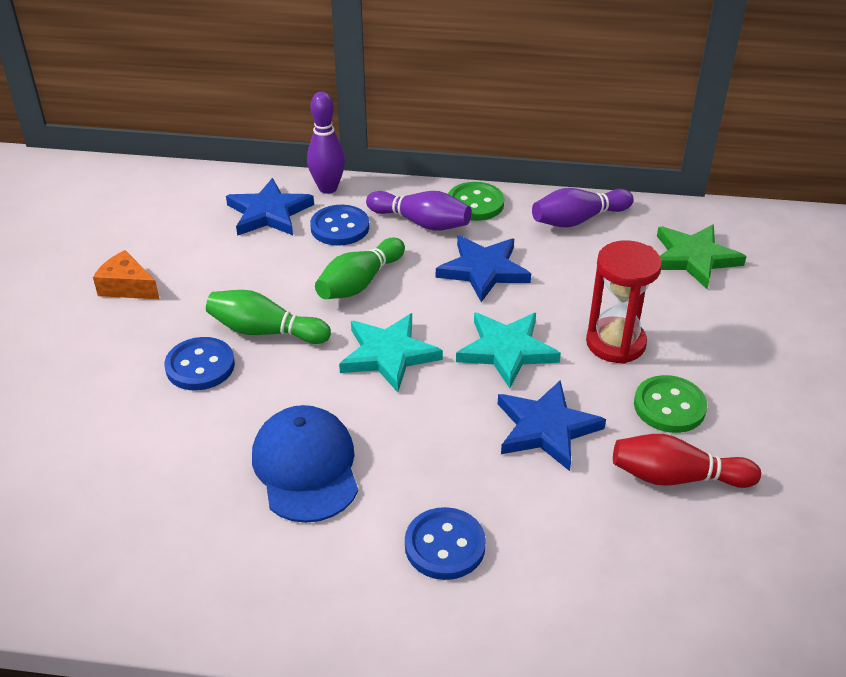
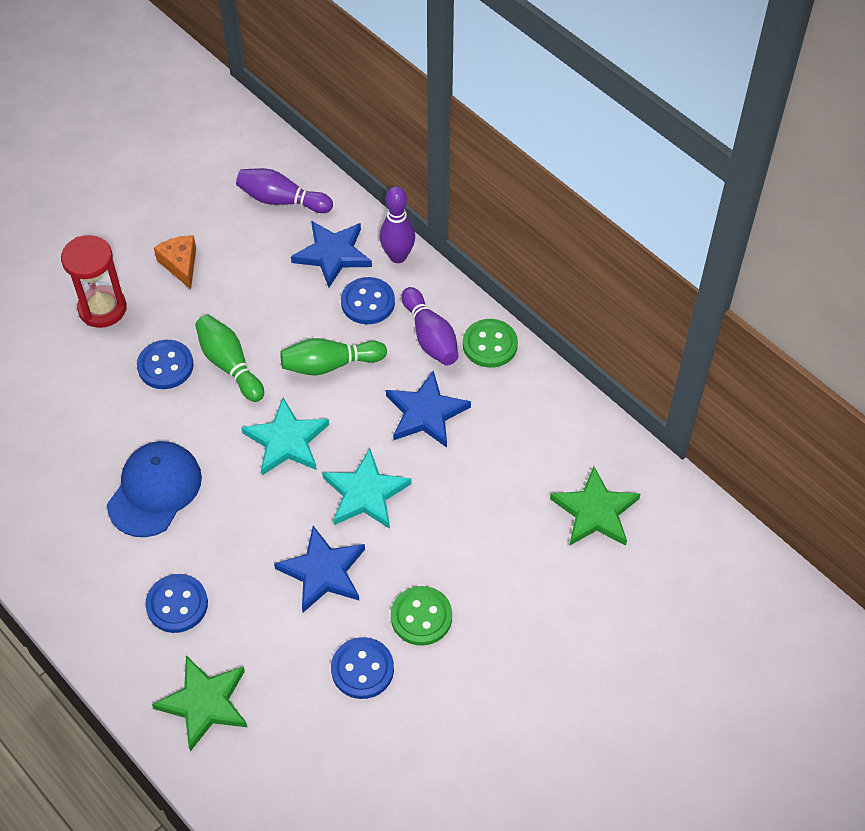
camera: 40 degrees right, 15 degrees up
purple bowling pin [532,188,634,228] -> purple bowling pin moved to [236,168,333,213]
red hourglass [586,240,662,364] -> red hourglass moved to [61,235,127,328]
red bowling pin [613,434,761,488] -> blue button [331,637,394,699]
none -> green star [152,656,247,752]

